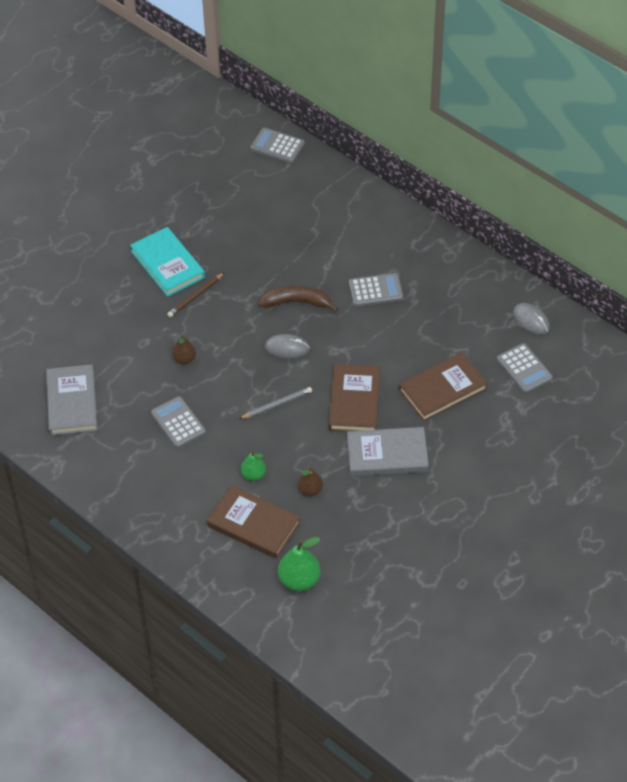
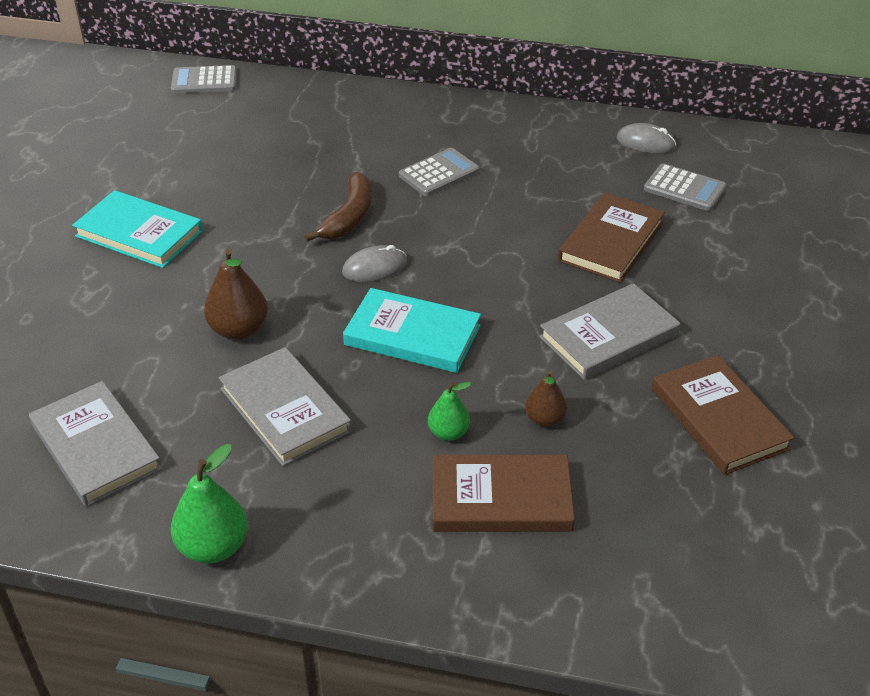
camera: 30 degrees left, 10 degrees down
grey calculator [151,396,206,448] -> grey book [219,347,352,466]
brown pencil [167,272,225,317] -> none
brown pear [172,335,196,364] -> brown pear [204,249,268,340], size x1.62
grey pencil [239,387,312,419] -> turquoise book [343,288,481,373]
brown banana [259,285,339,312] -> brown banana turned 135 degrees clockwise [304,172,372,242]
green pear [278,537,320,591] -> green pear moved to [171,444,248,564]
brown book [329,364,380,432] -> brown book moved to [652,355,794,475]

